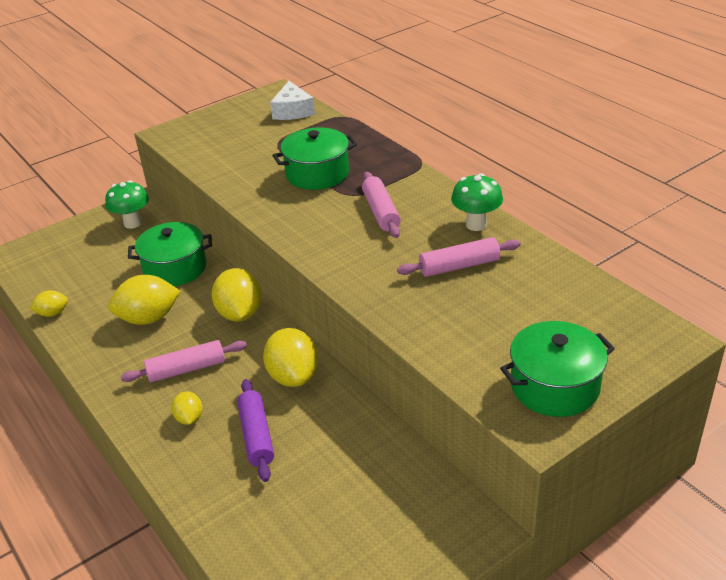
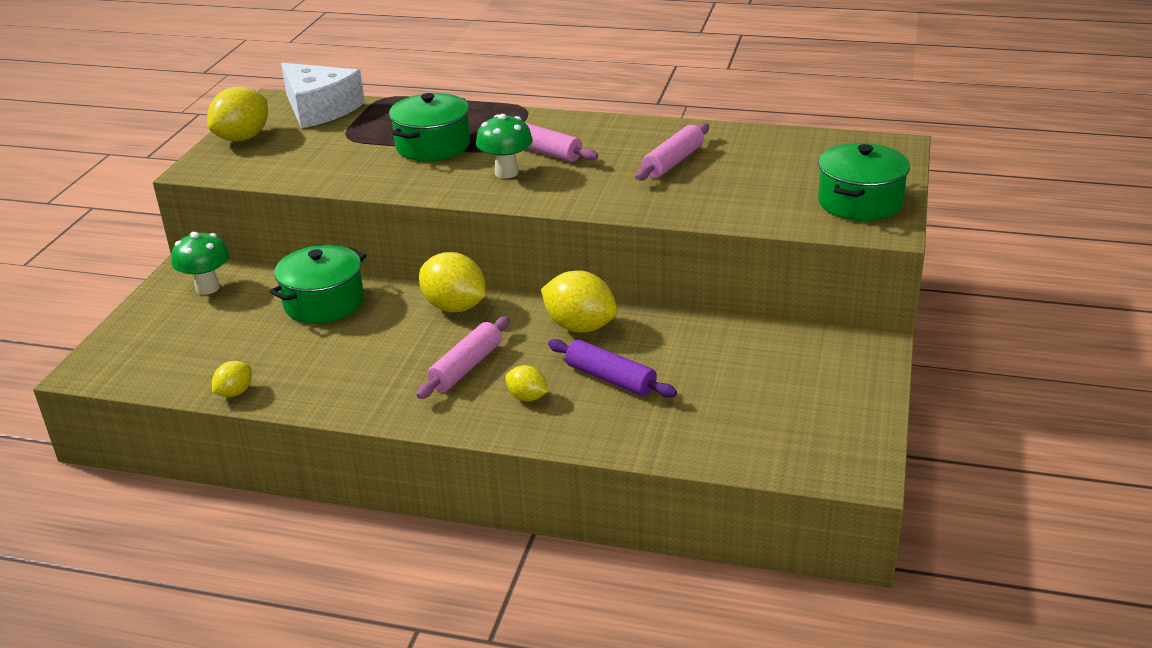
camera: 40 degrees left, 5 degrees down
yellow lemon [108,275,181,325] -> yellow lemon moved to [207,86,268,142]
white cheese [270,81,315,120] -> white cheese [281,63,365,128], size x1.50
green mushroom [451,173,503,231] -> green mushroom moved to [476,114,533,178]

